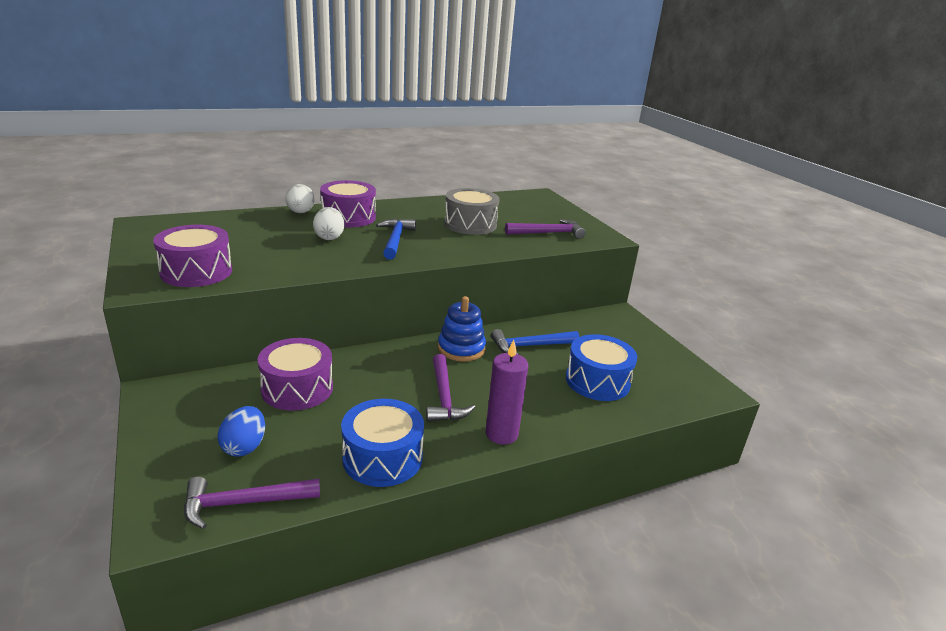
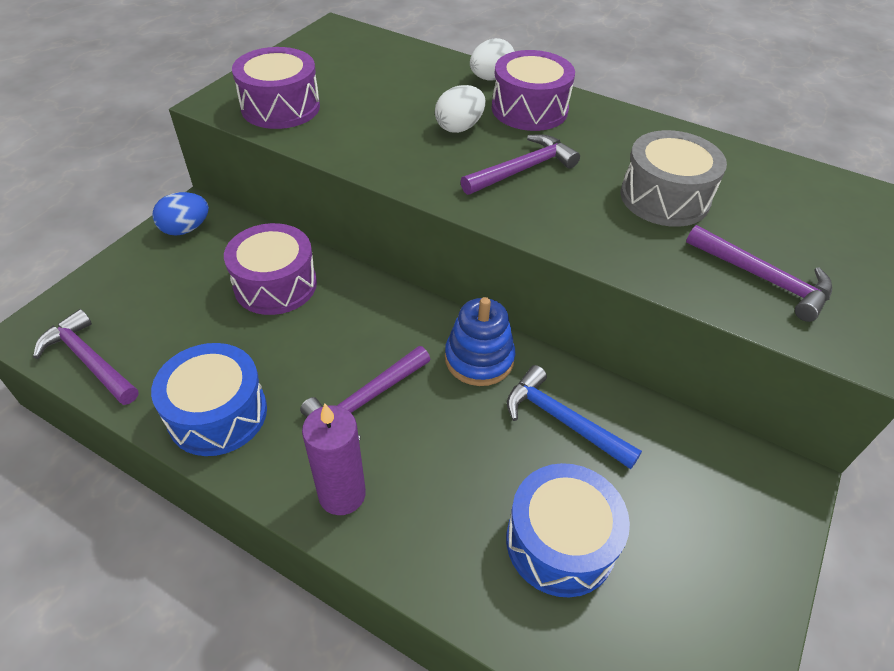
camera: 55 degrees right, 20 degrees up
blue egg [218,406,265,457] -> blue egg moved to [153,192,209,236]
blue hammer [376,218,416,260] -> purple hammer [460,134,580,195]

